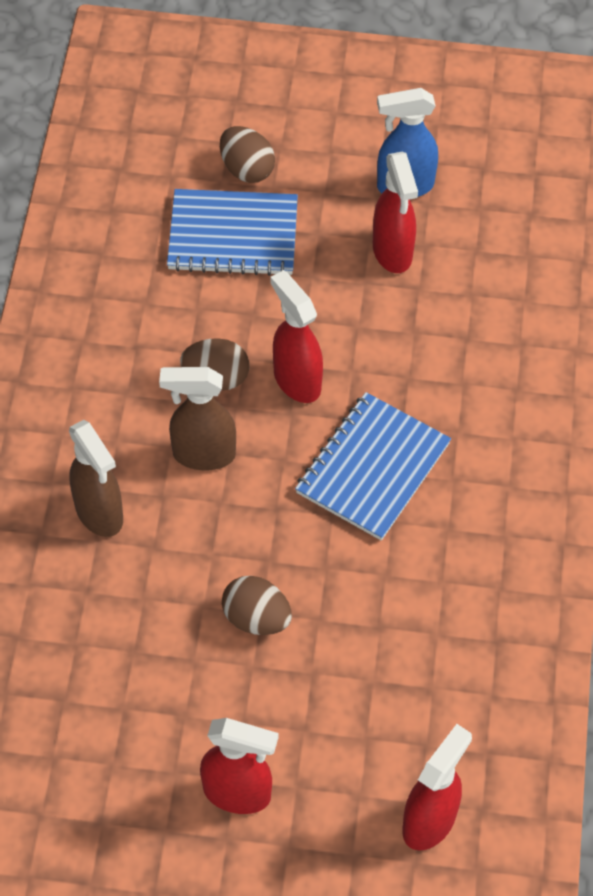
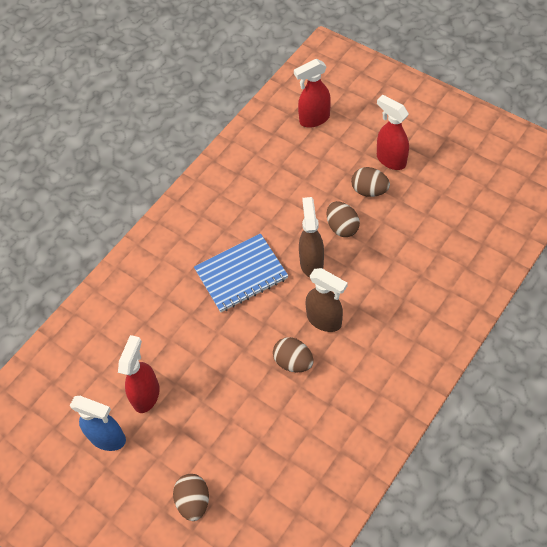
camera: 145 degrees left, 0 degrees up
brown spray bottle [69,420,123,537] -> brown spray bottle moved to [299,197,324,277]
blue notebook [167,189,298,276] -> none
red spray bottle [270,270,323,403] -> none
none -> brown egg [351,167,390,197]

